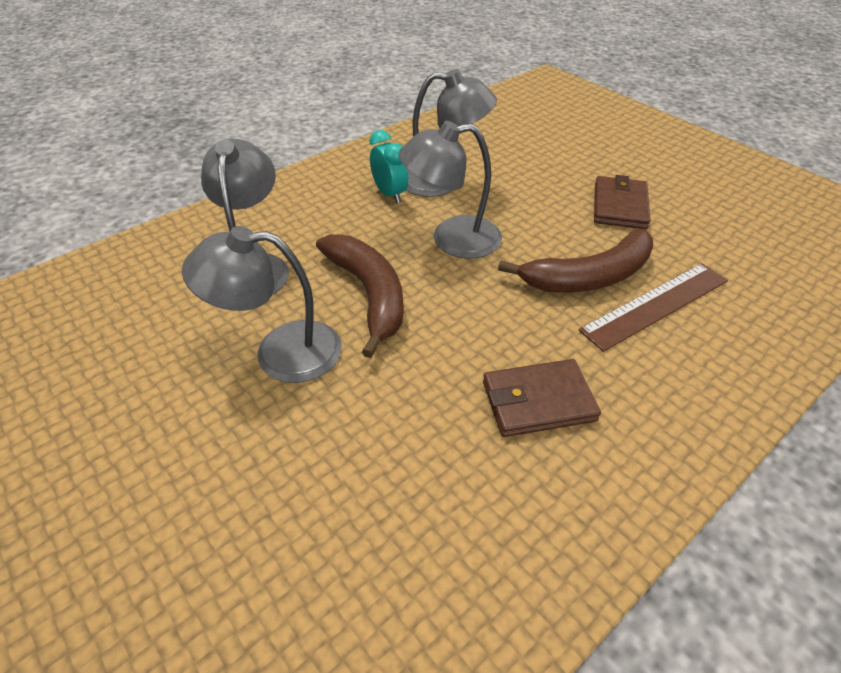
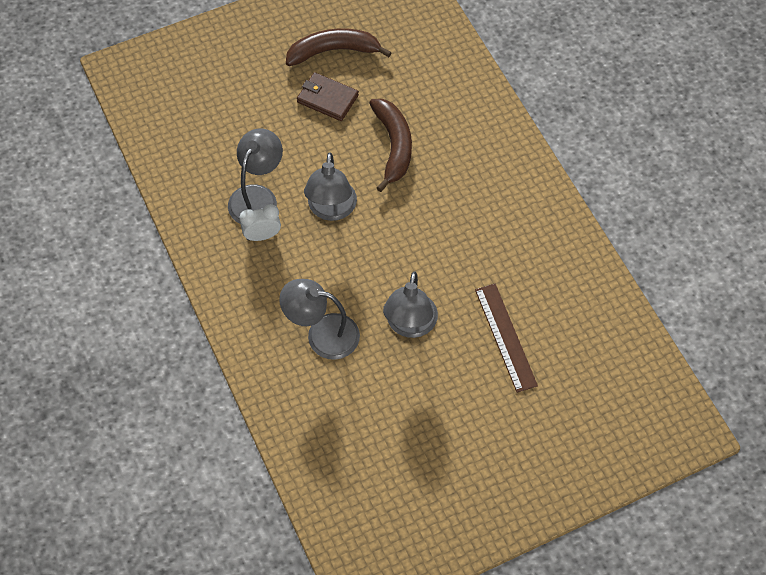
camera: 75 degrees left, 15 degrees up
brown banana [316,234,404,358] -> brown banana moved to [286,28,392,66]
turquoise clock [370,130,408,203] -> white clock [240,204,281,241]
brown wallet [483,359,601,437] -> none
brown ruler [578,263,728,352] -> brown ruler moved to [475,284,538,393]

